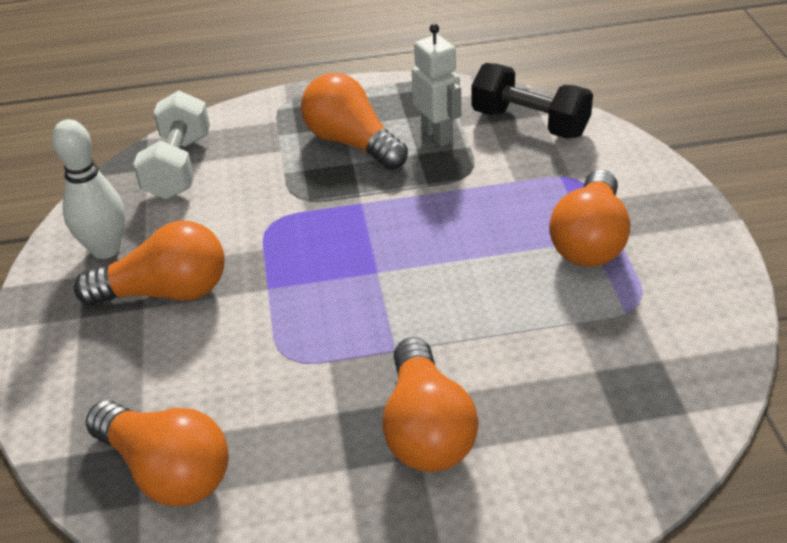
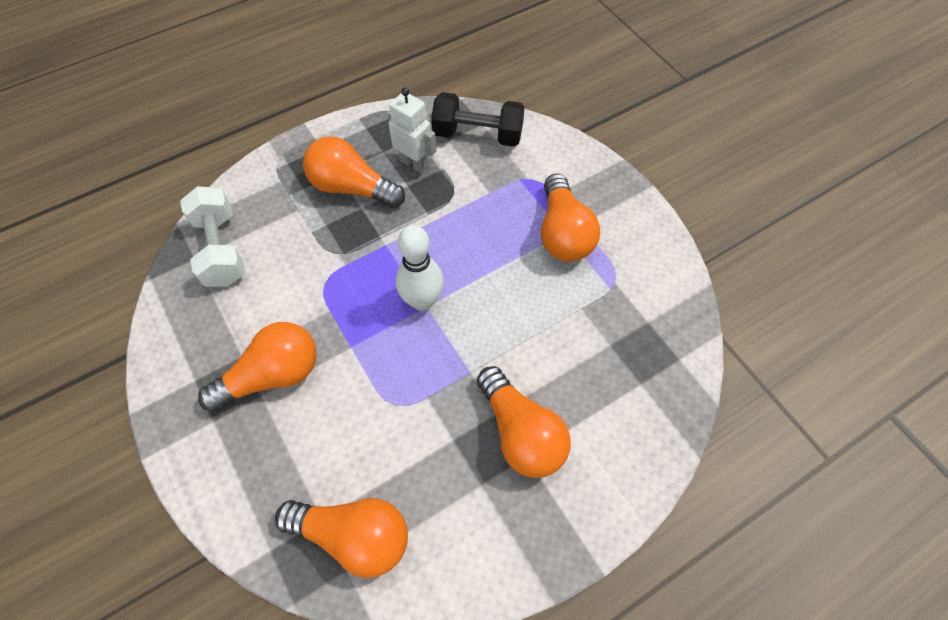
camera: 25 degrees left, 20 degrees up
white bowling pin [52,119,125,259] -> white bowling pin moved to [396,225,444,311]

